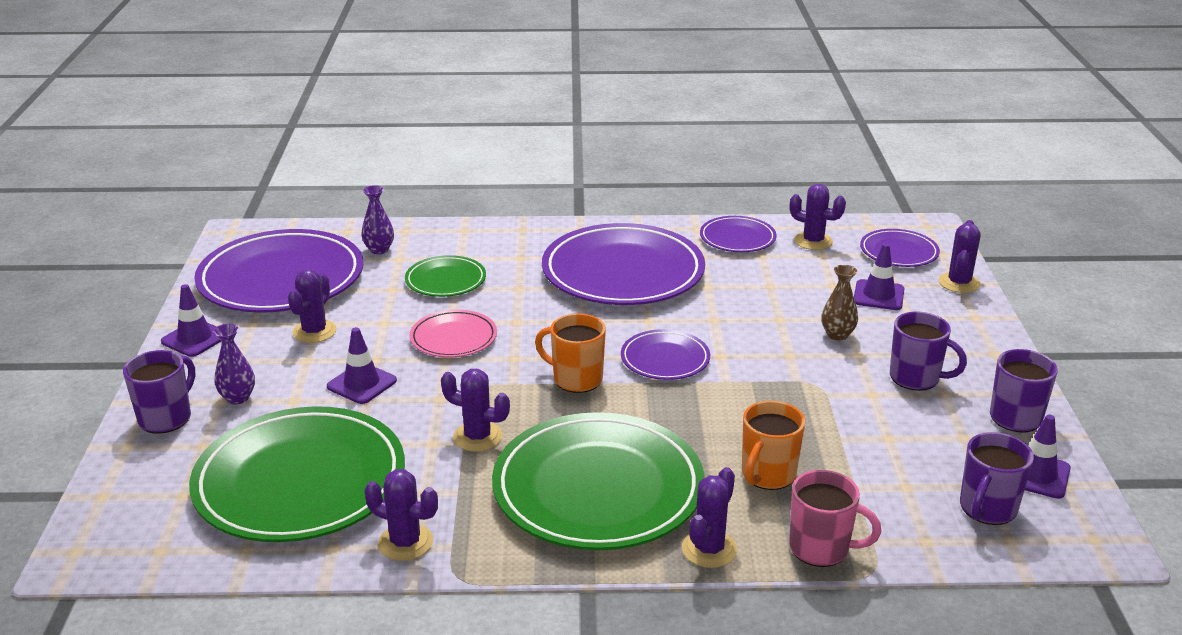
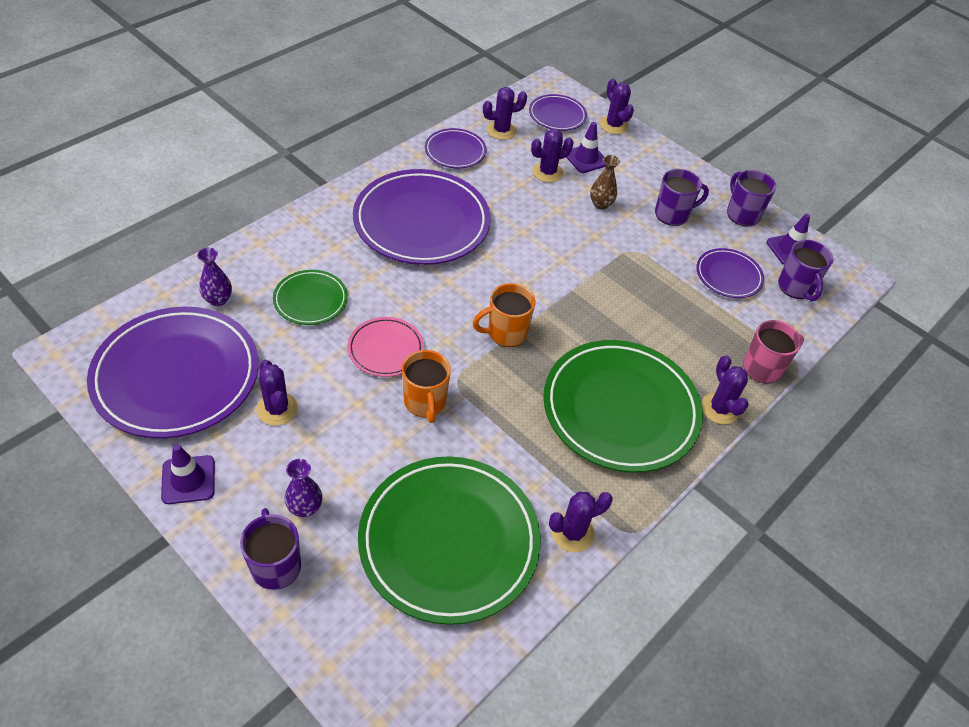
camera: 50 degrees left, 20 degrees up
purple traffic cone [327,327,397,404] -> none
purple cactus [441,369,510,452] -> purple cactus moved to [531,129,574,183]
purple plate [621,329,710,380] -> purple plate moved to [696,248,764,298]
orange mug [742,401,805,490] -> orange mug moved to [402,350,451,423]

